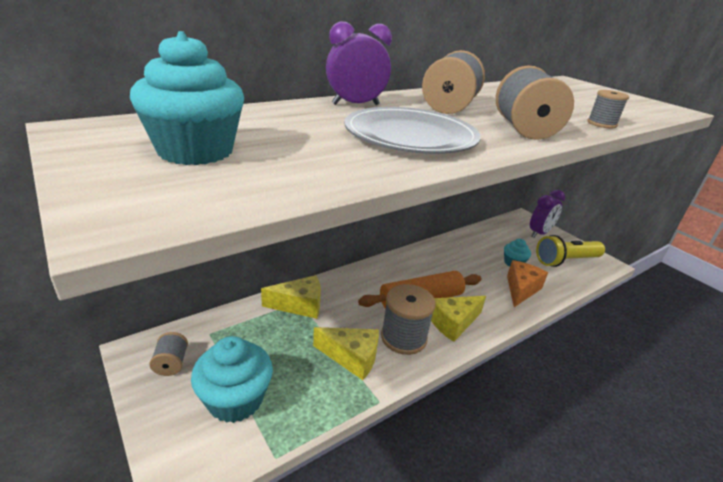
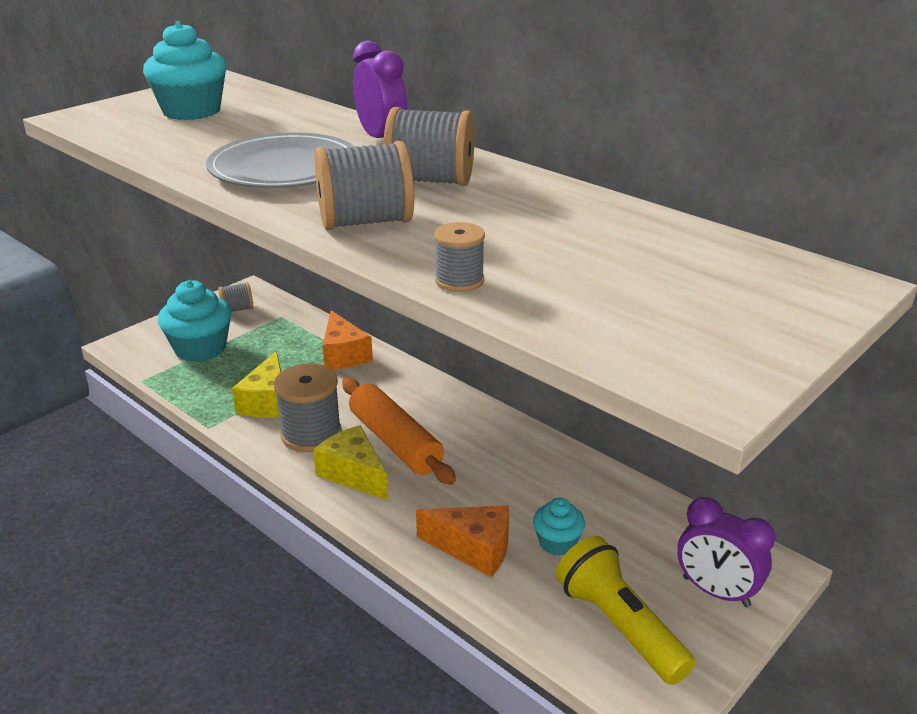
camera: 80 degrees right, 0 degrees up
yellow cheese [261,275,321,319] -> orange cheese [322,310,373,370]

